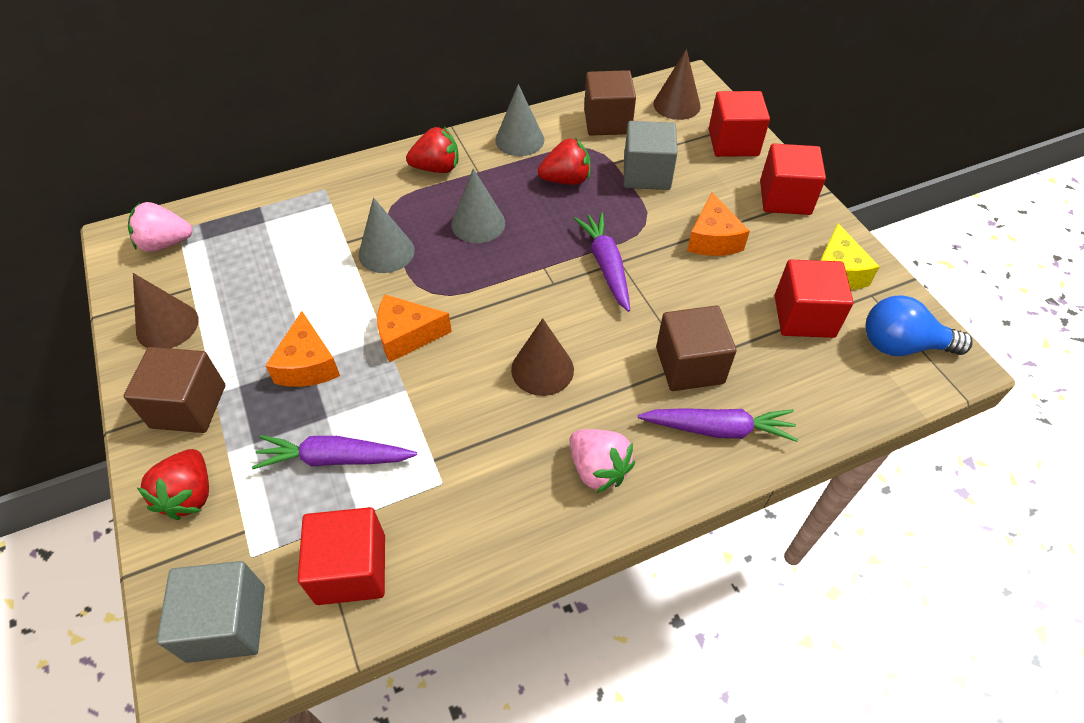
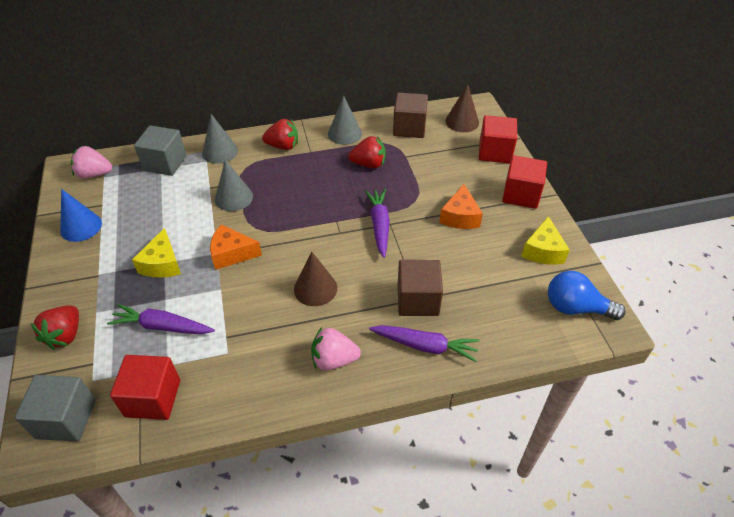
camera: 10 degrees right, 5 degrees down
brown cube [124,347,225,433] -> none
brown cone [133,273,199,348] -> blue cone [60,189,102,242]
orange cheese [266,311,340,387] -> yellow cheese [132,228,181,278]
grey cone [451,168,505,243] -> grey cone moved to [202,114,238,164]
pink strawberry [570,429,635,493] -> pink strawberry turned 120 degrees clockwise [311,327,361,371]
grey cube [624,121,677,190] -> grey cube moved to [134,125,186,176]
red cube [775,260,854,338] -> none

